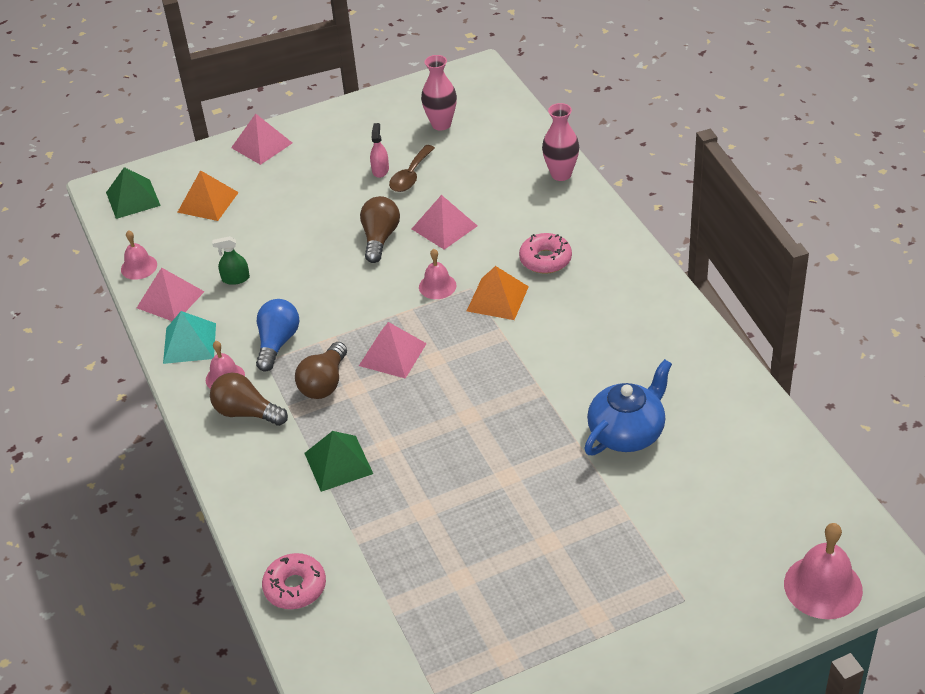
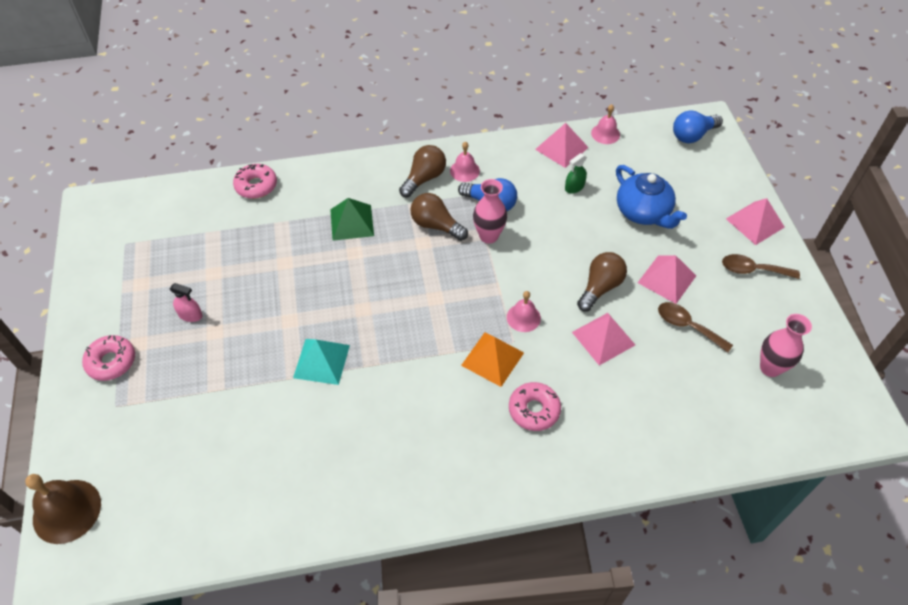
camera: 100 degrees right, 10 degrees up
green pyramid [106,167,161,219] -> blue light bulb [673,110,723,143]
turquoise pyramid [163,311,216,364] -> turquoise pyramid moved to [293,339,350,385]
orange pyramid [177,170,239,221] -> none
green spray bottle [212,236,250,285] -> green spray bottle turned 135 degrees counterclockwise [565,153,587,193]
pink pyramid [359,322,427,379] -> pink pyramid moved to [638,255,696,304]
brown light bulb [360,196,400,263] -> brown light bulb turned 75 degrees counterclockwise [577,252,627,312]
pink spray bottle [370,123,389,178] -> pink spray bottle moved to [170,283,202,322]
pink vase [542,103,579,181] -> pink vase moved to [473,179,507,244]
blue teapot [584,359,672,455] -> blue teapot moved to [616,165,687,229]
pink bell [784,523,863,619] -> brown bell [25,474,101,544]
none -> pink donut [82,335,135,381]
none -> brown spoon [722,254,800,279]

